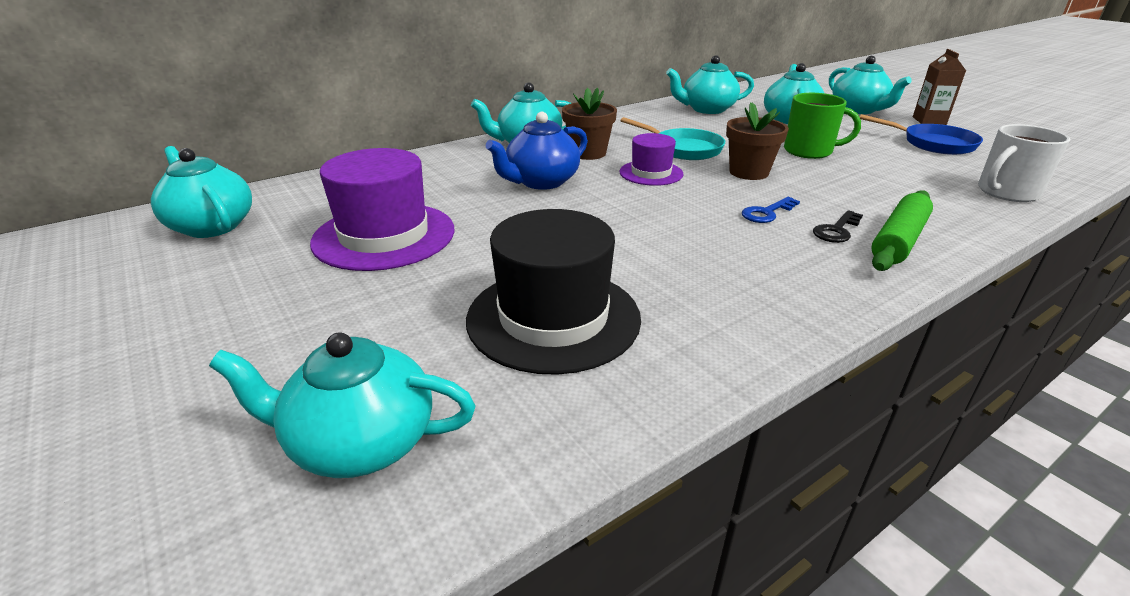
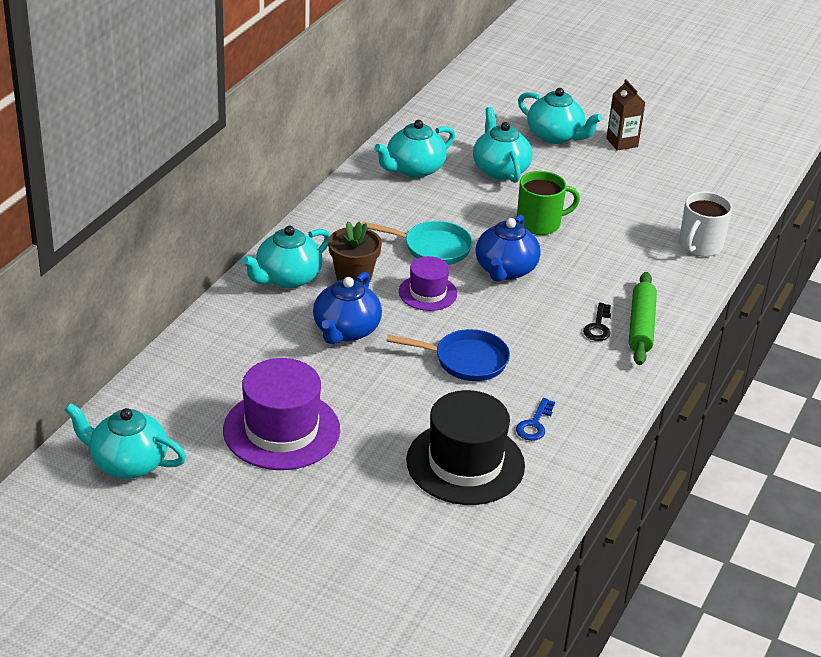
camera: 30 degrees left, 5 degrees up
turquoise teapot [209,332,476,478] -> none
brown flower pot [726,102,789,180] -> blue teapot [476,215,541,282]
blue key [742,197,800,223] -> blue key moved to [516,398,555,441]
blue pan [860,114,983,155] -> blue pan moved to [386,329,510,381]

